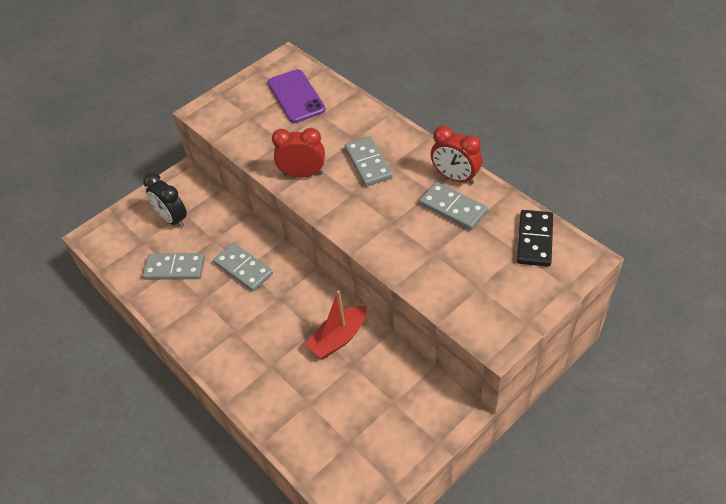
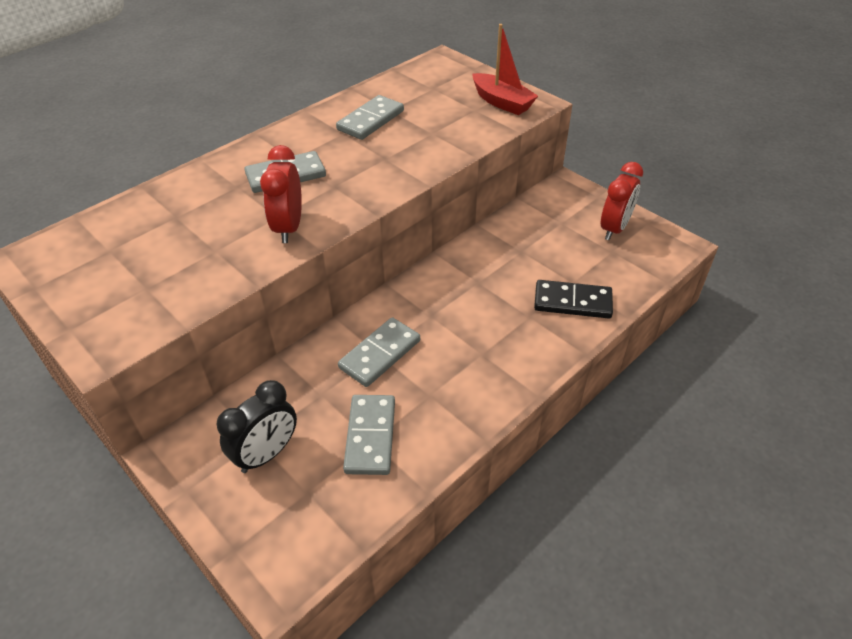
camera: 95 degrees left, 5 degrees down
purple phone [268,69,326,123] -> none
red boat [305,290,366,359] -> red boat moved to [472,24,538,115]
red clock [431,126,482,184] -> red clock moved to [601,162,643,240]
black domino [517,210,553,267] -> black domino moved to [534,280,613,319]

